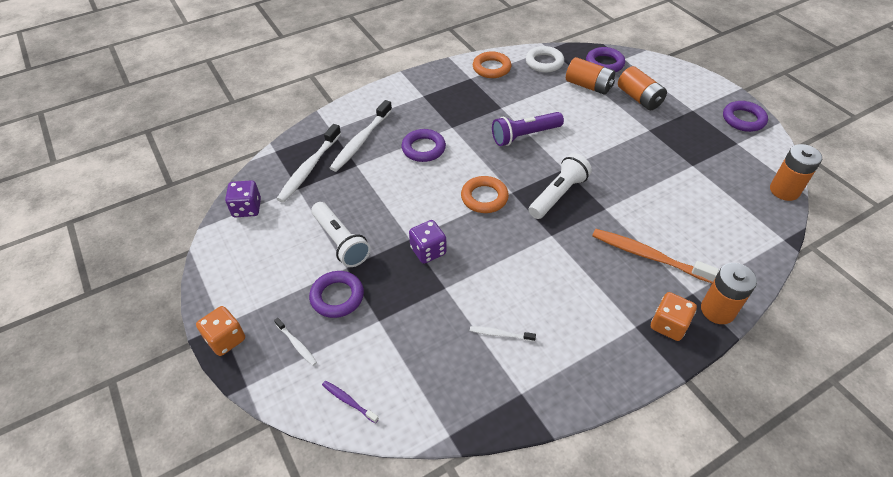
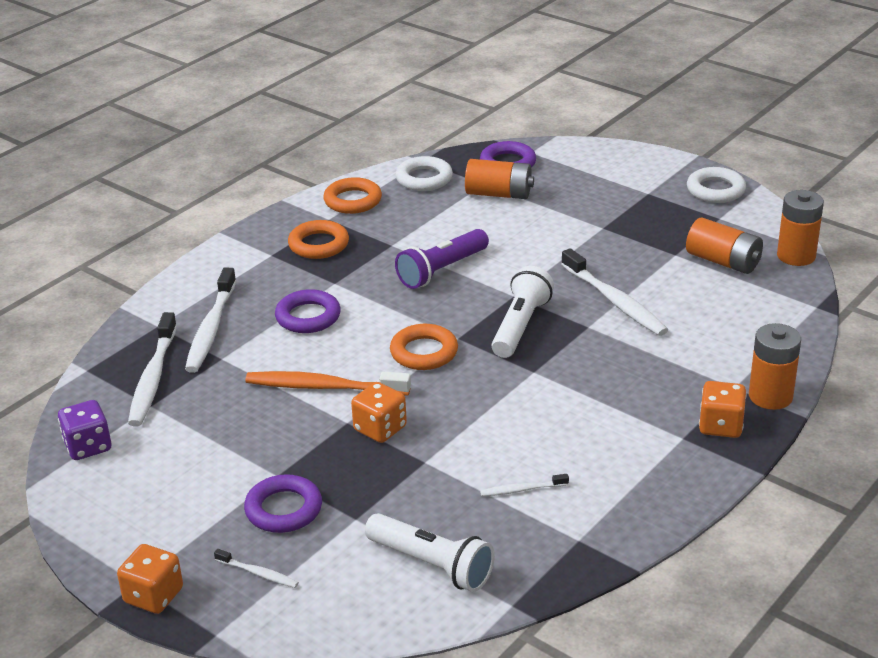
camera: 20 degrees left, 15 degrees down
white flashlight [311,202,371,267] -> white flashlight moved to [365,513,495,592]
purple toothbrush [322,381,379,423] -> none
purple dice [409,220,447,264] -> orange dice [351,382,407,443]
orange toothbrush [592,229,719,283] -> orange toothbrush moved to [245,371,411,395]
orange battery [618,66,667,110] -> orange battery moved to [686,218,763,274]
purple ring [723,101,768,132] -> white ring [687,167,746,203]
none -> orange ring [288,220,349,259]
none -> white toothbrush [561,248,668,336]

